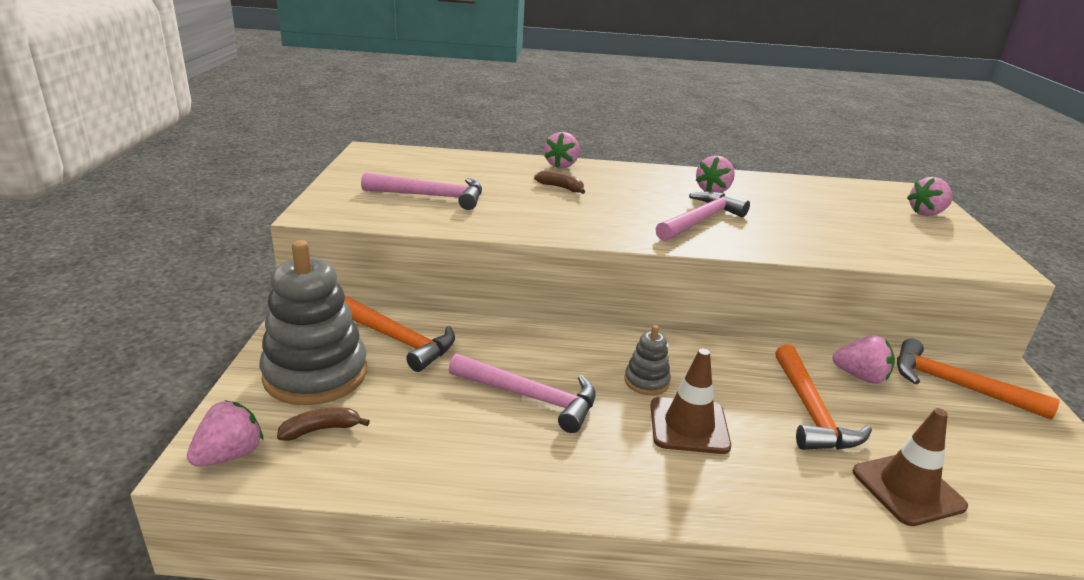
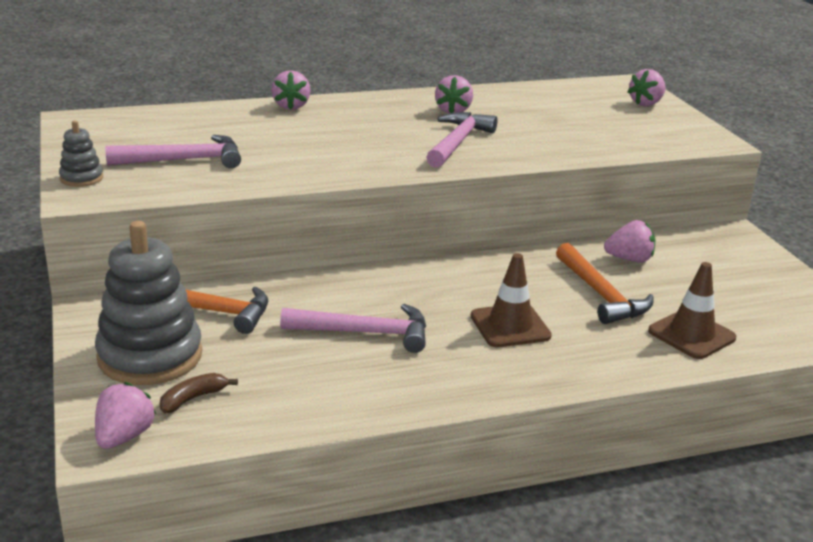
camera: 20 degrees left, 0 degrees up
brown banana [534,170,585,194] -> none
grey stacking toy [625,325,671,395] -> grey stacking toy moved to [59,120,103,187]
orange hammer [897,339,1060,420] -> none

